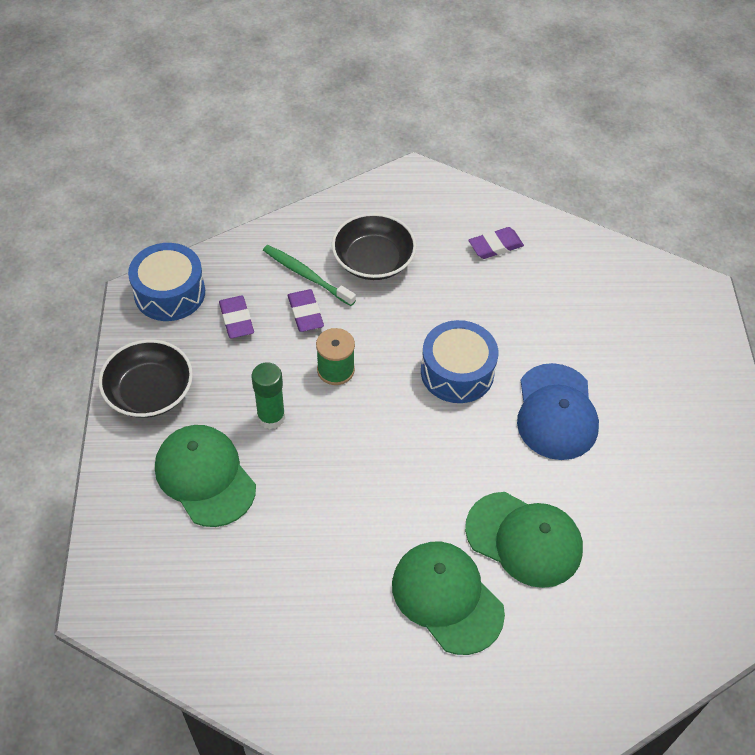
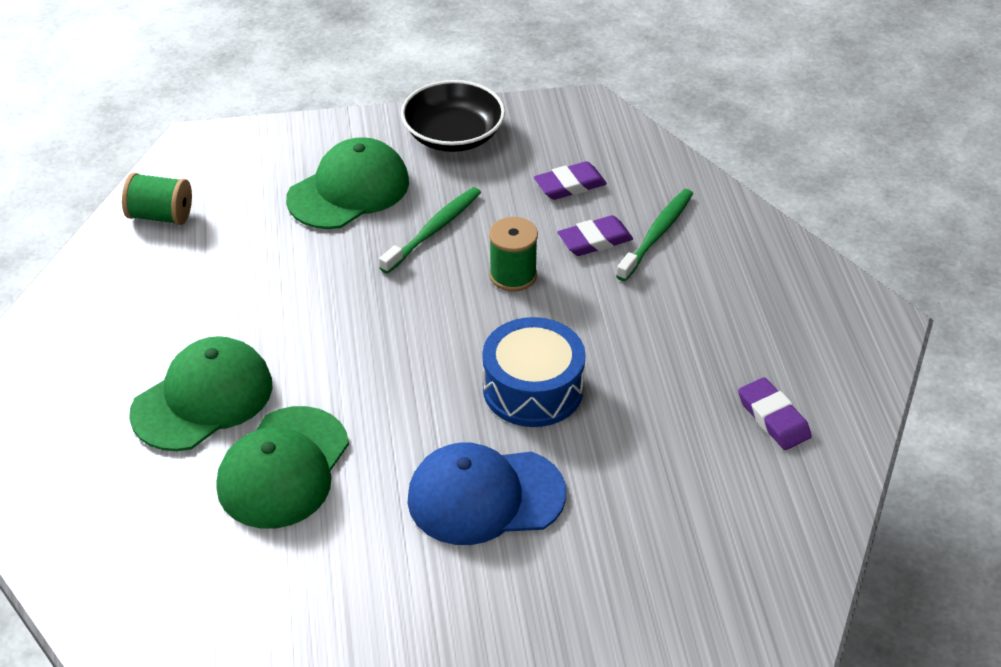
camera: 85 degrees right, 10 degrees down
blue drum [128,243,205,321] -> none
green glue stick [252,362,285,429] -> green toothbrush [379,187,481,274]
black bowl [332,213,416,280] -> none
none -> green spool [122,173,192,225]

